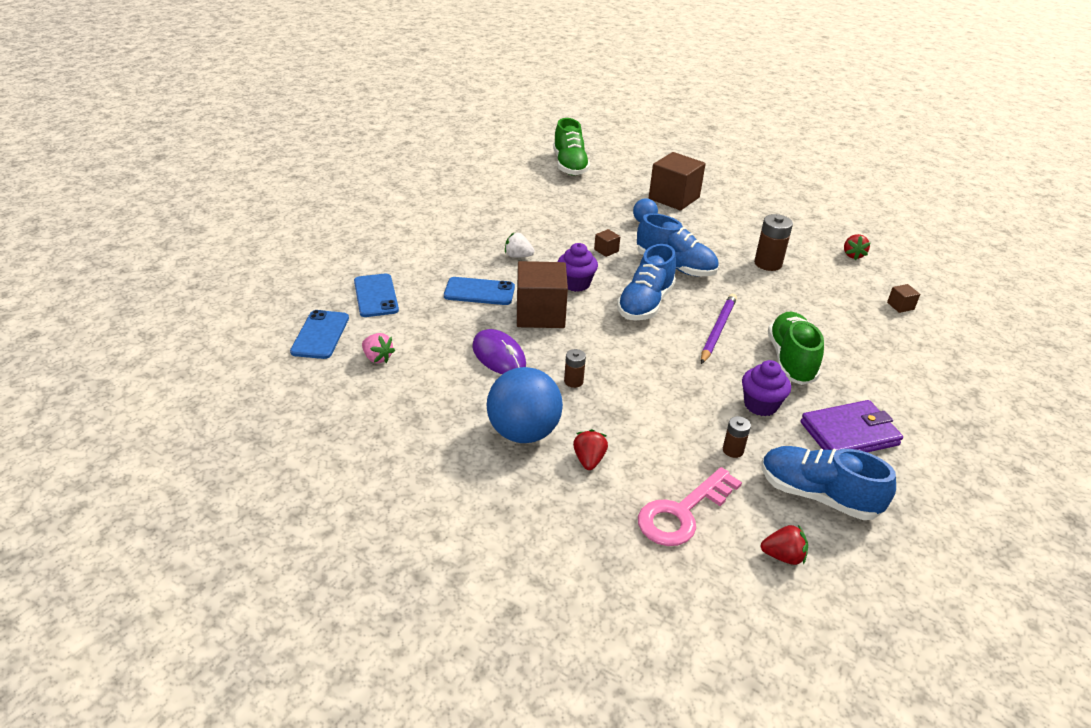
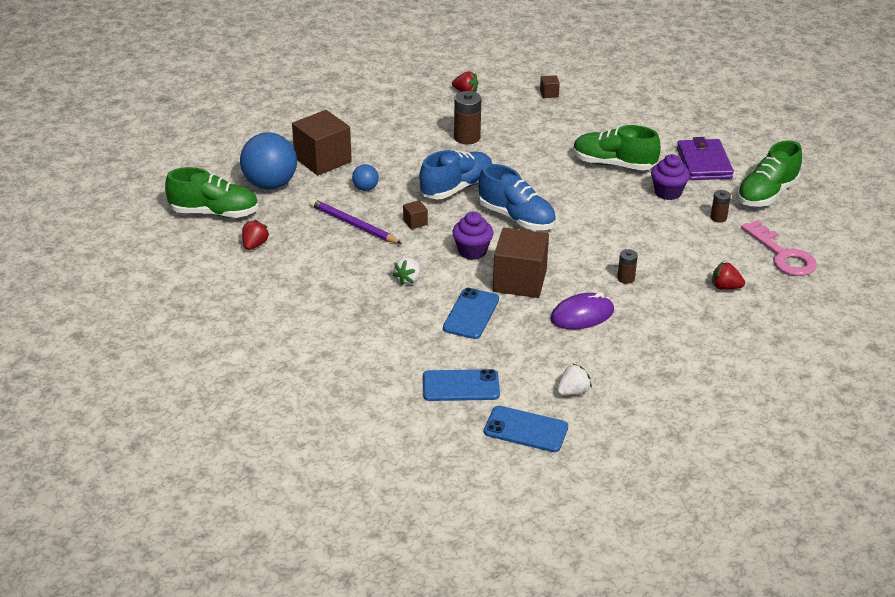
camera: 75 degrees left, 0 degrees up
pink strawberry [362,333,395,363] -> white strawberry [557,364,592,396]
blue ball [487,367,563,443] -> blue ball moved to [240,133,297,189]
purple pencil [701,294,737,364] -> purple pencil moved to [310,199,402,244]
red strawberry [760,525,808,565] -> red strawberry moved to [242,220,269,250]
blue shoe [762,446,896,520] -> green shoe [737,140,802,207]

